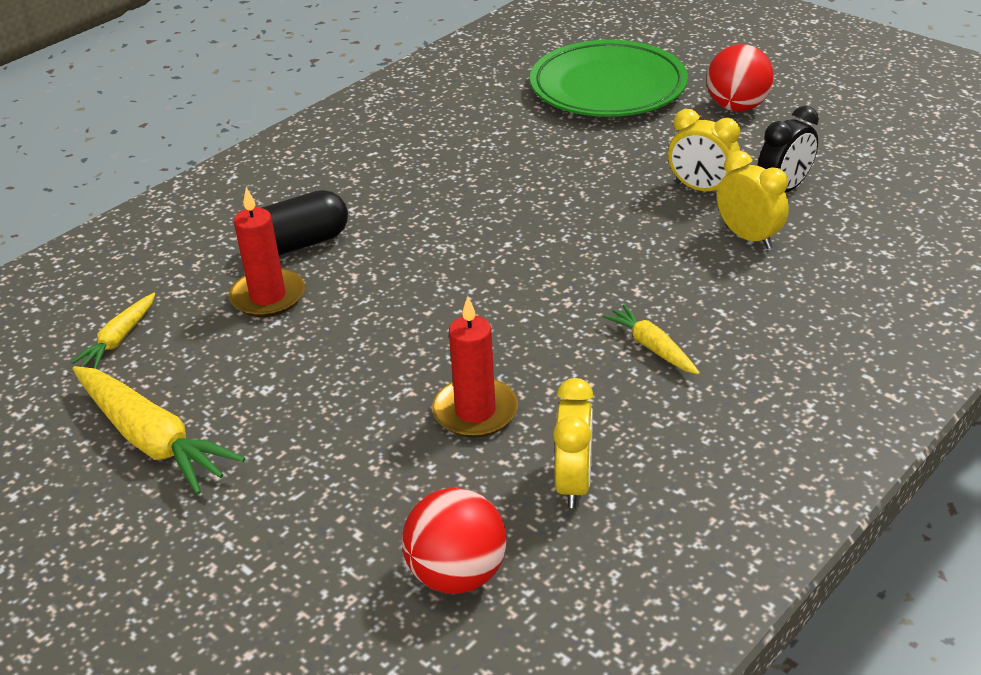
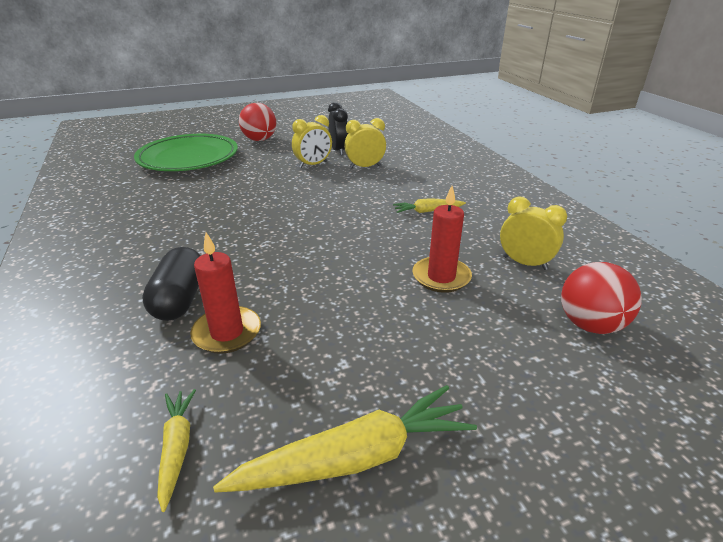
camera: 65 degrees left, 5 degrees down
yellow carrot [71,293,155,369] -> yellow carrot turned 150 degrees counterclockwise [157,389,196,512]

